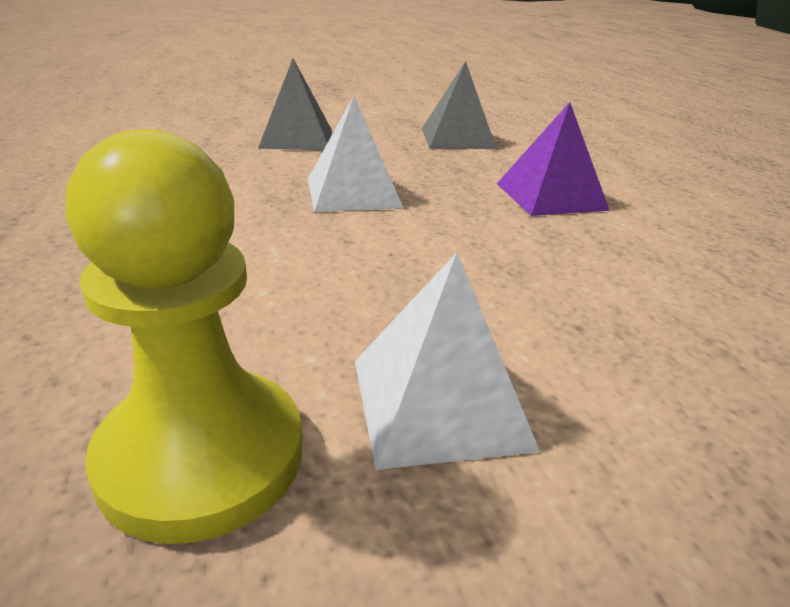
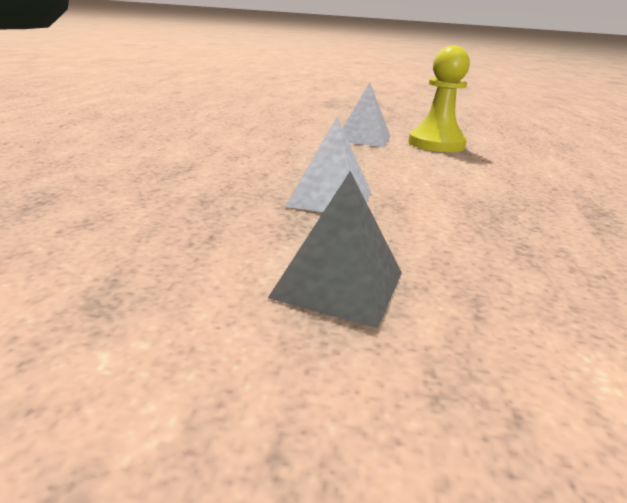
camera: 155 degrees left, 5 degrees down
grey pyramid [422,61,497,149] -> none
purple pyramid [496,102,610,216] -> none

